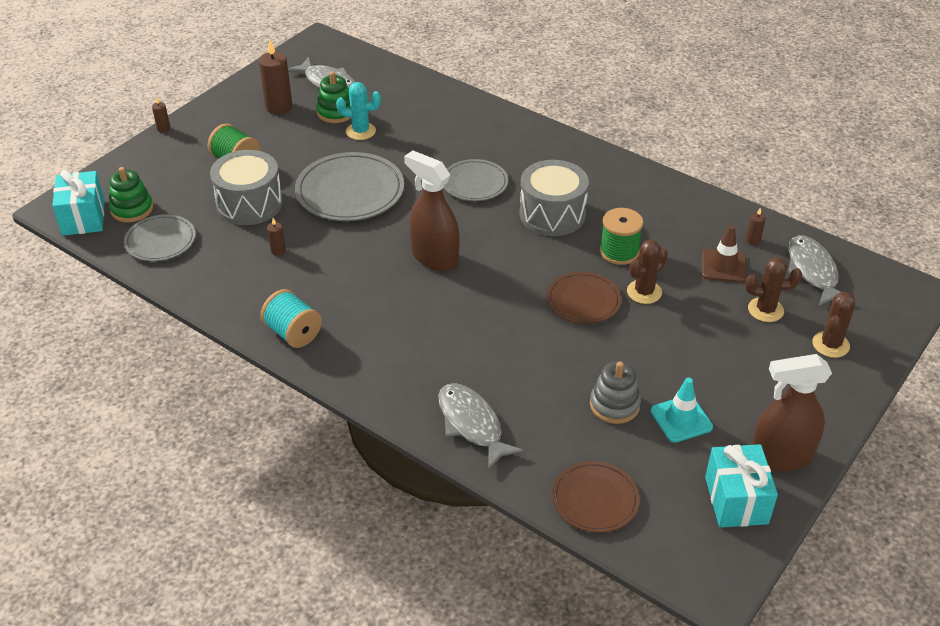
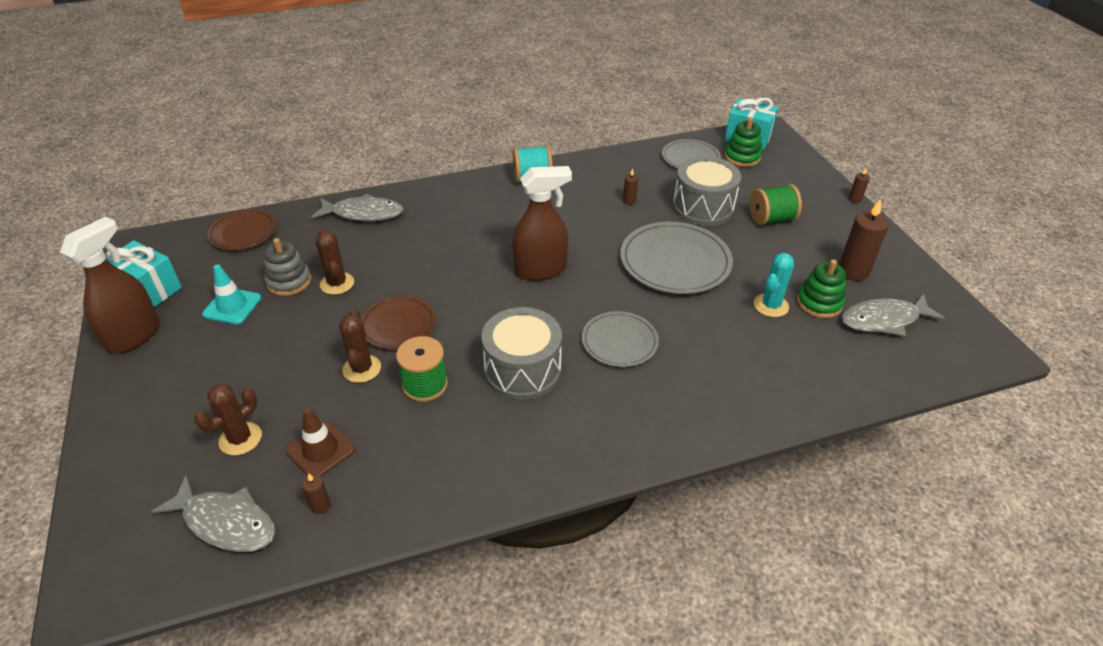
camera: 125 degrees right, 0 degrees up
brown cactus [812,292,855,358] -> brown cactus moved to [316,229,354,295]

